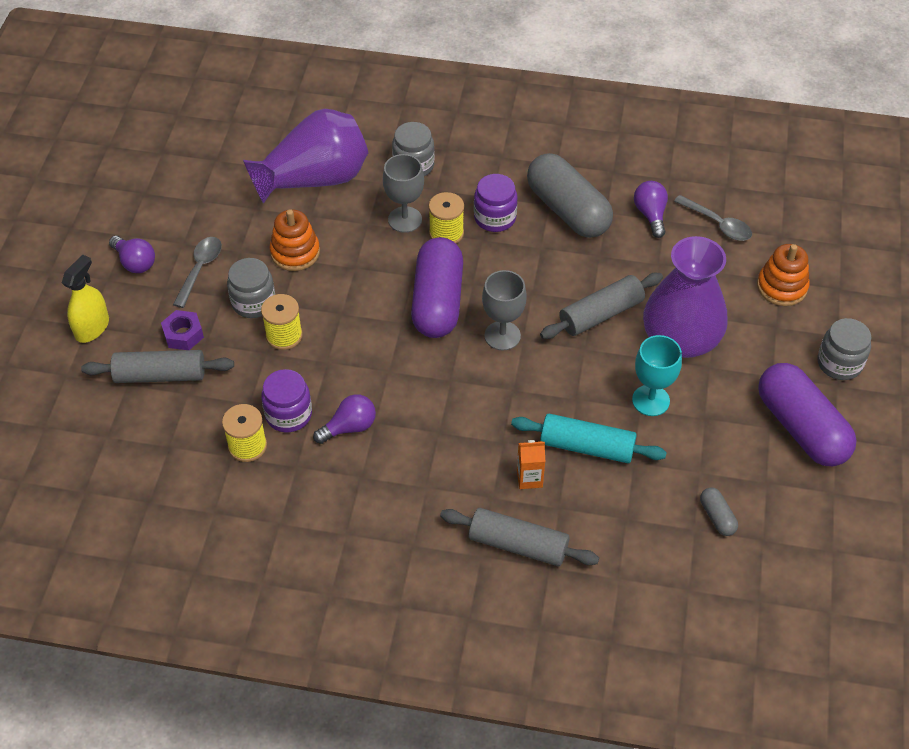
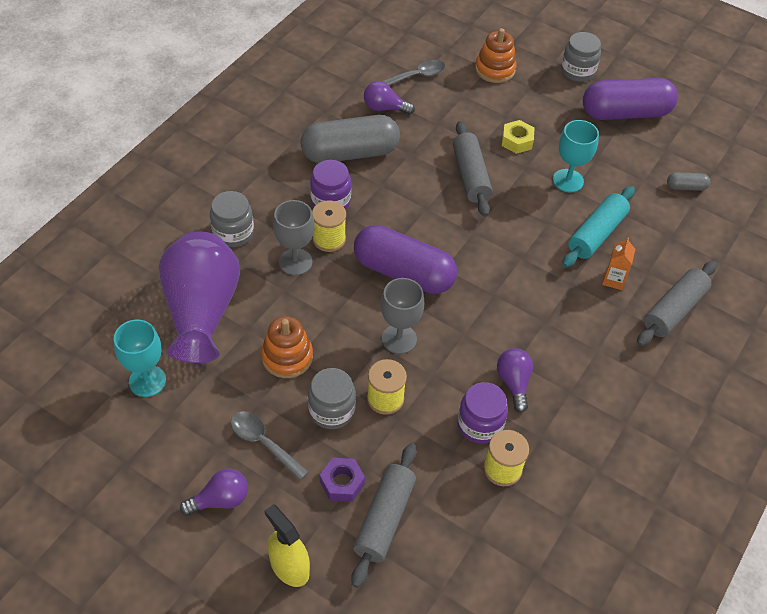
camera: 70 degrees left, 0 degrees up
grey goblet [482,270,527,350] -> grey goblet moved to [381,278,424,354]
purple vase [643,236,728,358] -> yellow nut [502,120,534,154]
none -> turquoise goblet [114,320,166,397]

